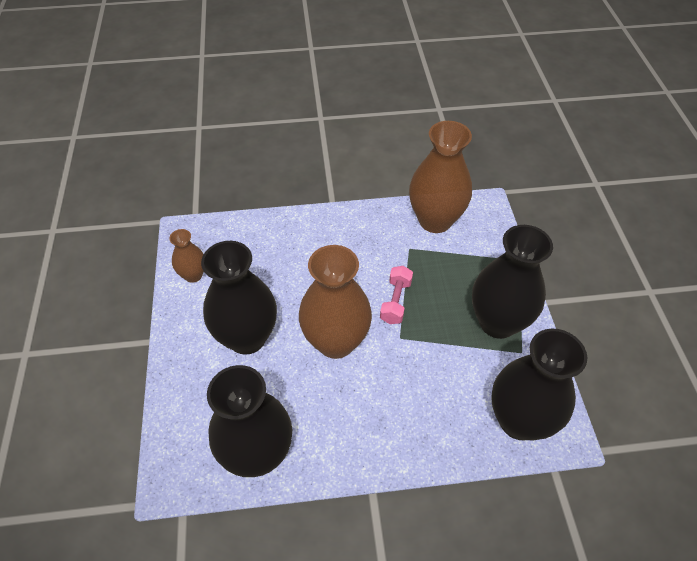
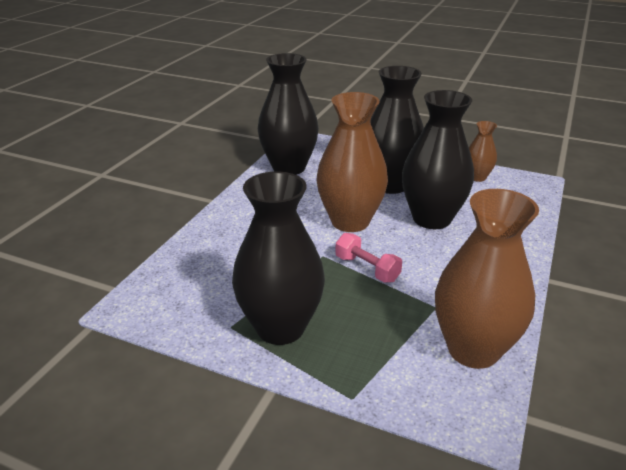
camera: 120 degrees right, 20 degrees down
black vase [491,328,587,441] -> black vase moved to [402,90,474,229]

